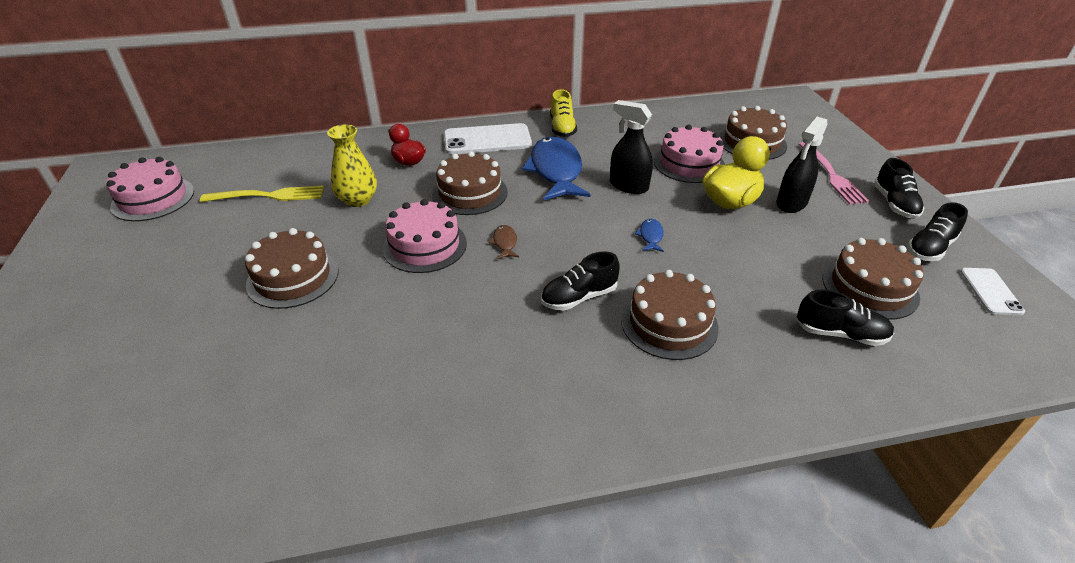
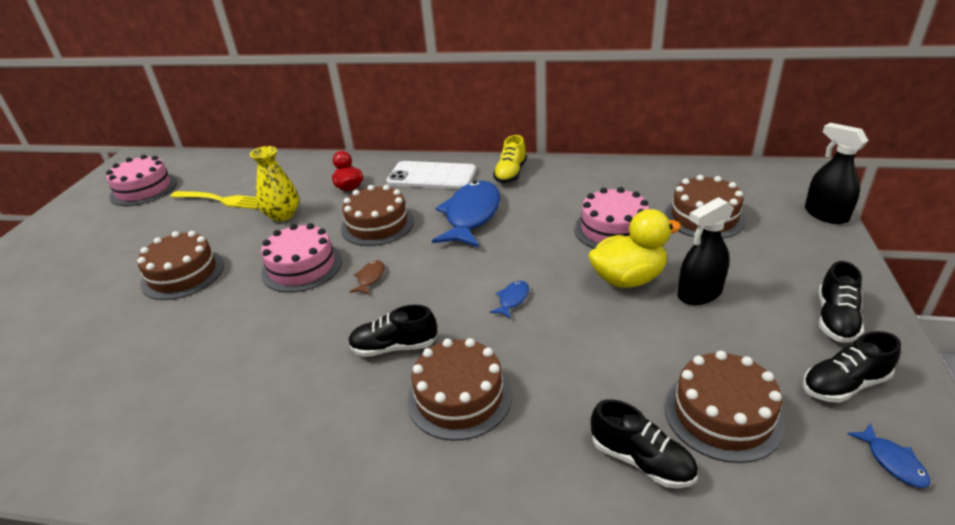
camera: 25 degrees right, 5 degrees down
black spray bottle [610,100,653,194] -> black spray bottle moved to [805,123,869,224]
pink fork [798,142,870,205] -> none
white phone [960,268,1025,315] -> blue fish [848,423,931,488]

